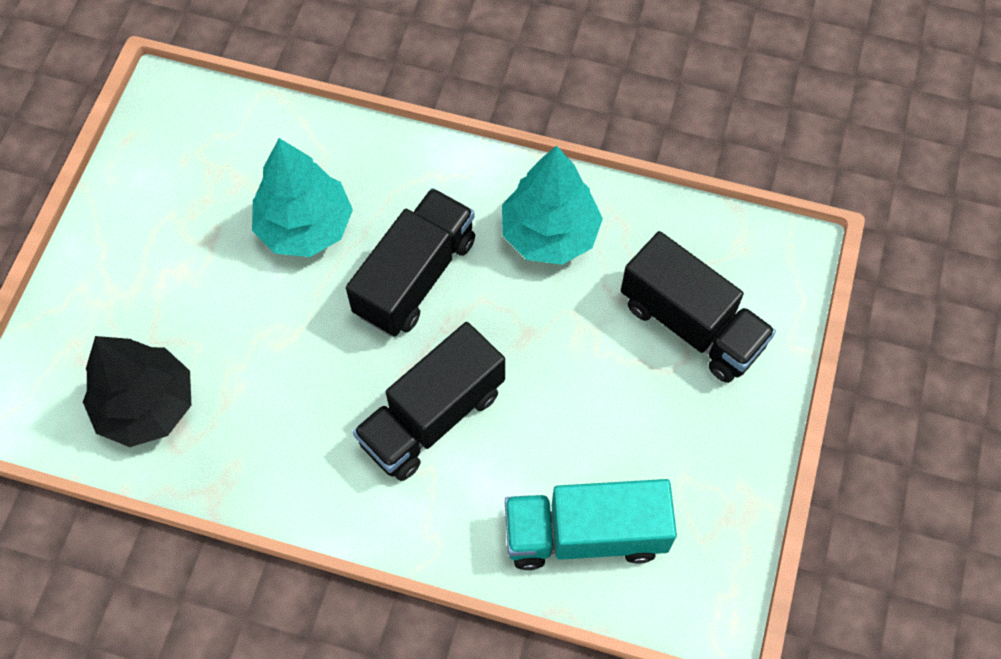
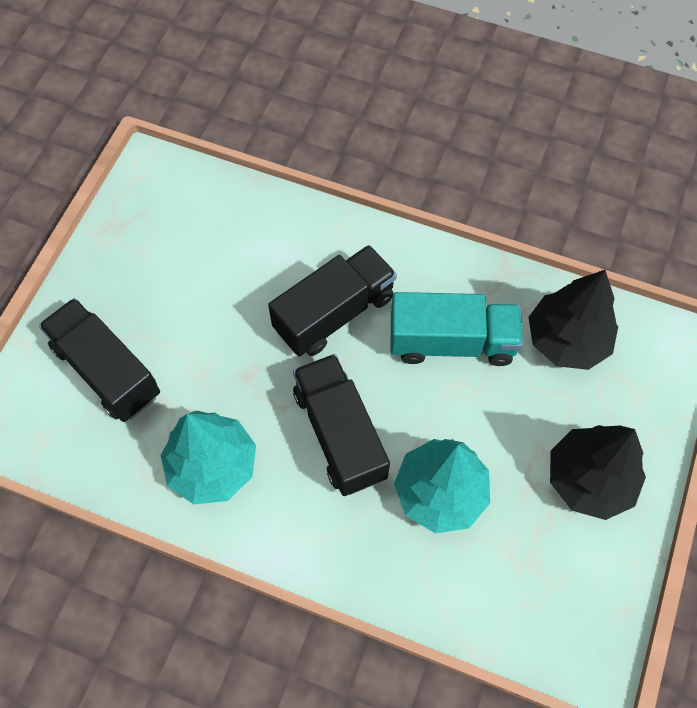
camera: 175 degrees left, 0 degrees up
black truck [346,188,475,337] -> black truck turned 120 degrees clockwise [293,354,390,496]
turquoise truck [505,479,677,570] -> turquoise truck moved to [391,292,523,366]
none -> black tree [550,425,646,520]

